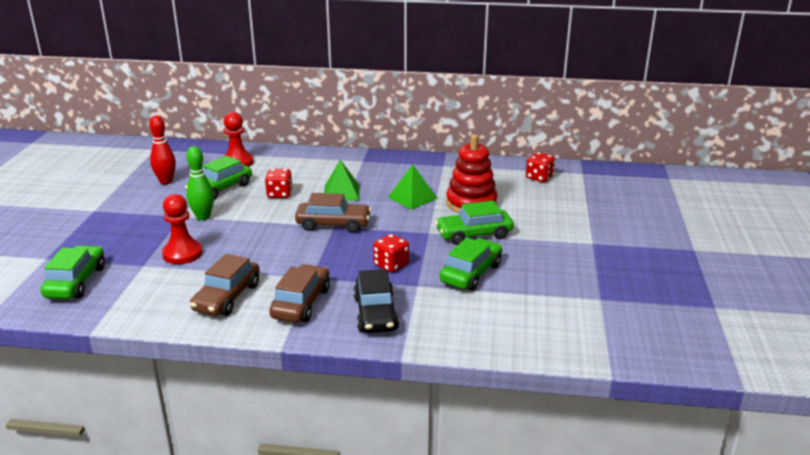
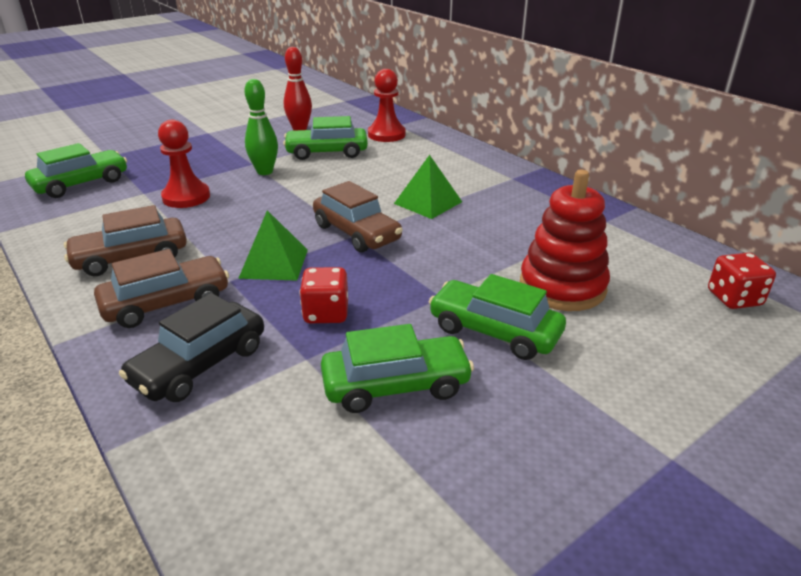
camera: 45 degrees right, 5 degrees up
red dice [265,169,293,198] -> none
green pyramid [388,165,438,210] -> green pyramid moved to [238,210,308,281]

